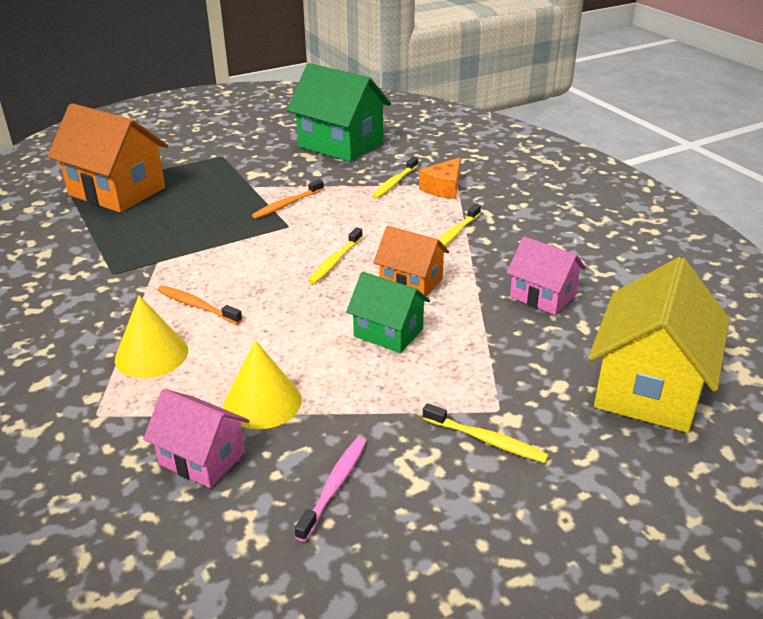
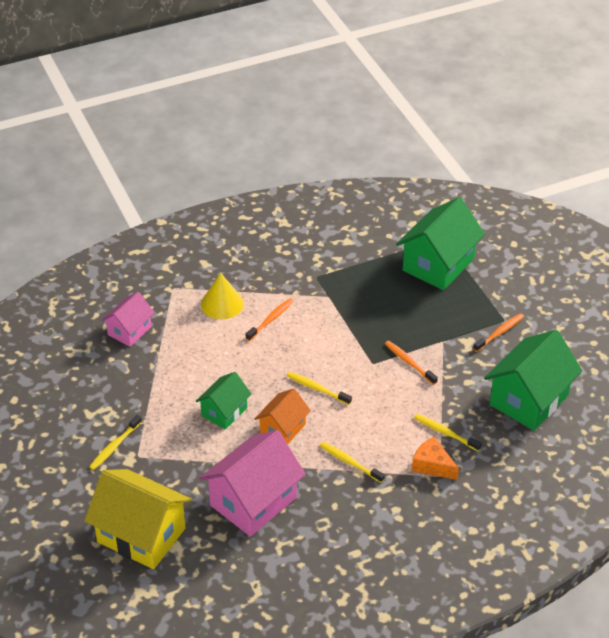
camera: 95 degrees right, 10 degrees up
orange house [47,103,168,213] -> green house [396,197,485,290]
yellow cone [224,340,302,429] -> none
pink toothbrush [295,437,366,542] -> none
pink house [506,236,586,315] -> pink house [199,430,306,537], size x1.76
none -> orange toothbrush [473,313,524,352]

